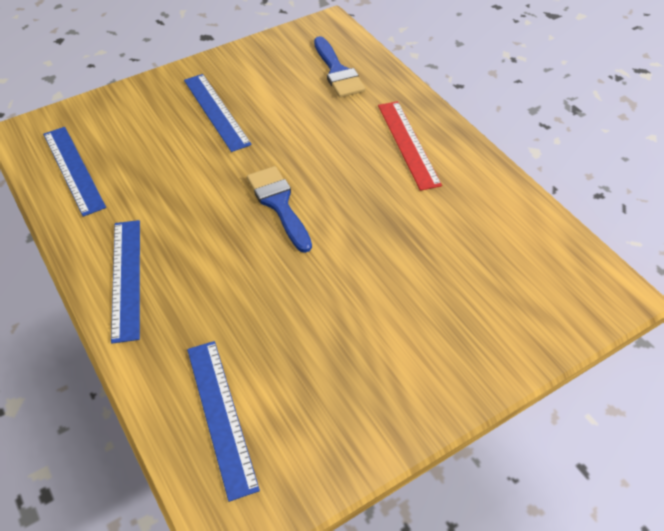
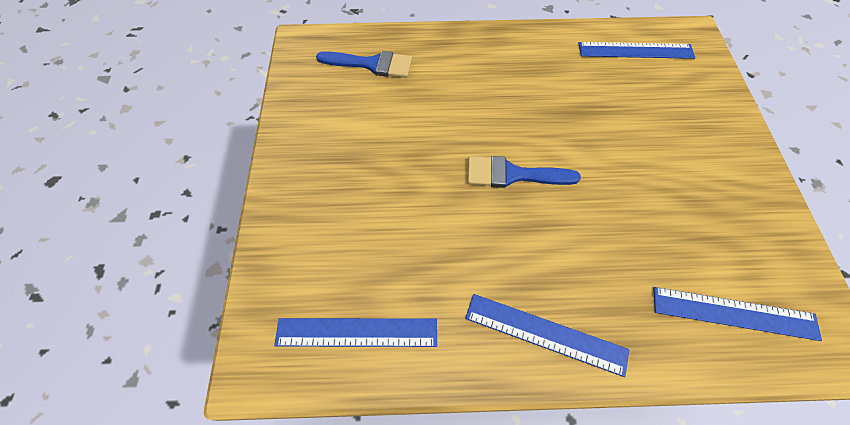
camera: 60 degrees left, 10 degrees up
blue ruler [184,74,252,152] -> blue ruler moved to [578,42,696,59]
red ruler [378,101,442,191] -> none

